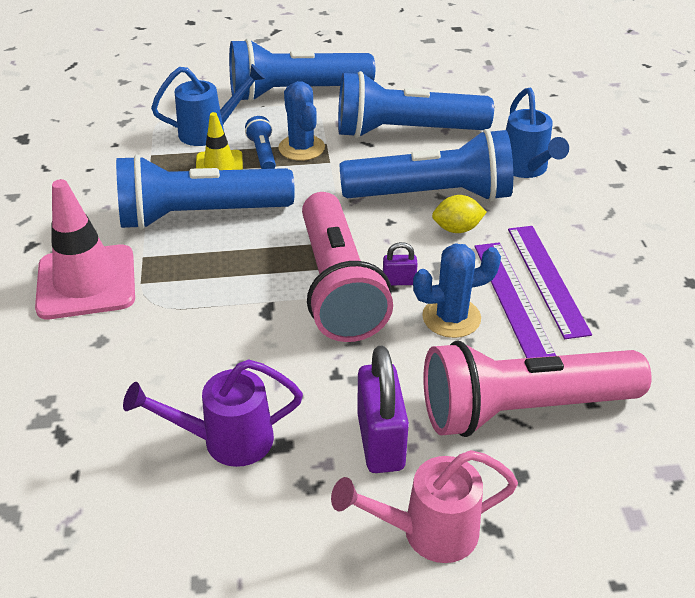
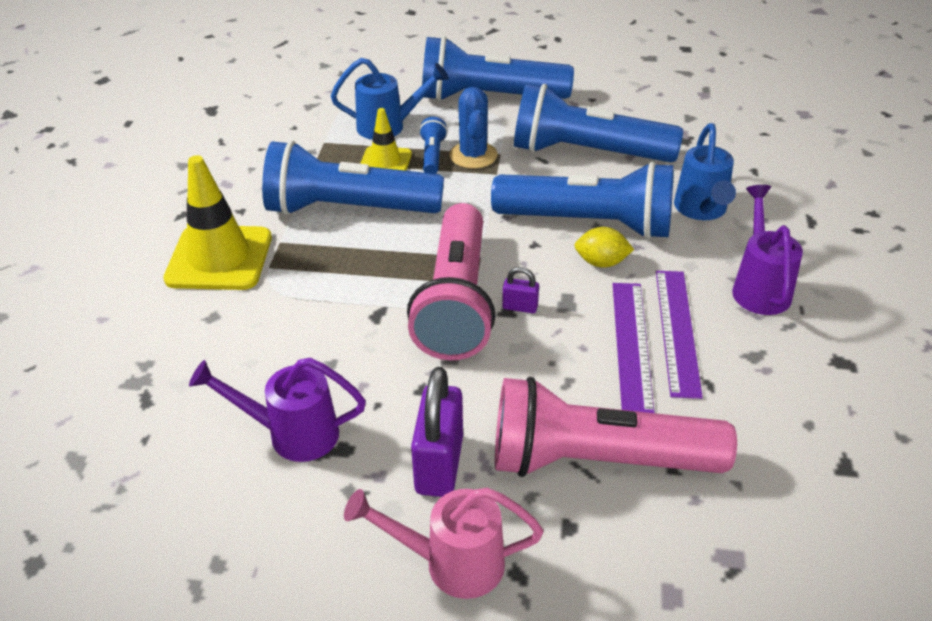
camera: 15 degrees right, 0 degrees up
pink traffic cone [35,179,135,319] -> yellow traffic cone [163,155,272,290]
blue cactus [413,243,501,338] -> none
none -> purple watering can [732,185,803,315]

